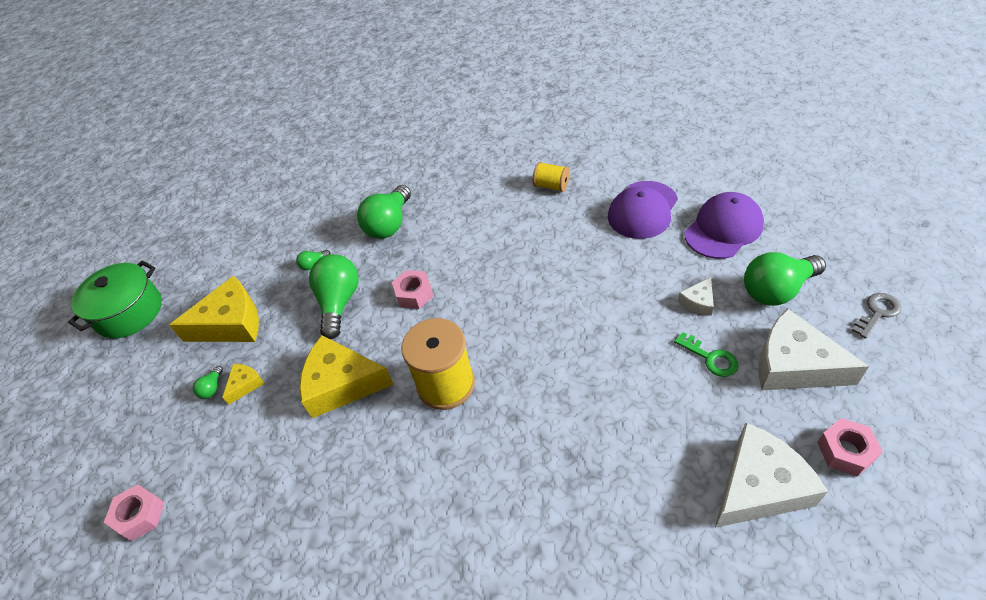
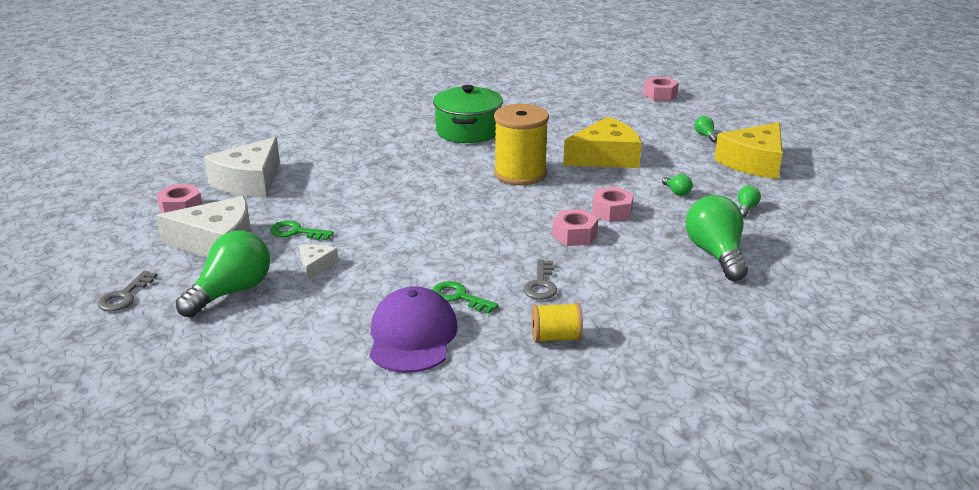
camera: 145 degrees right, 20 degrees down
green pot [68,261,162,338] -> green pot moved to [433,85,503,143]
yellow cheese [222,364,265,405] -> none
green light bulb [309,254,359,339] -> green light bulb [662,174,693,196], size x0.43
purple cap [684,192,764,259] -> none
none -> green key [432,281,498,314]
none -> grey key [523,260,557,300]
none -> pink nut [552,209,598,246]

